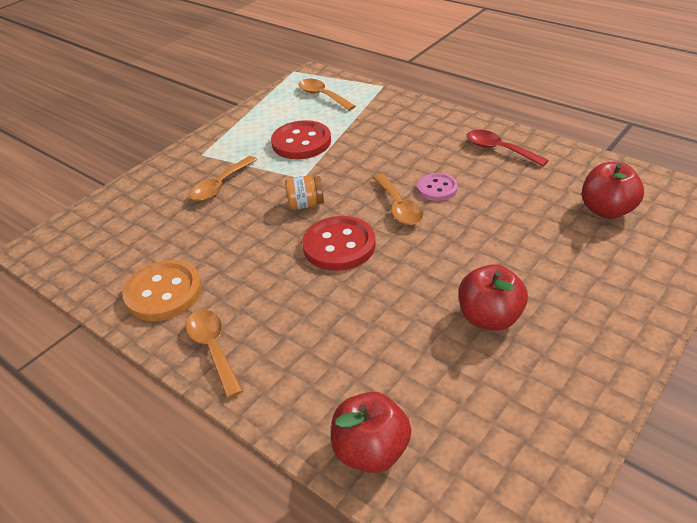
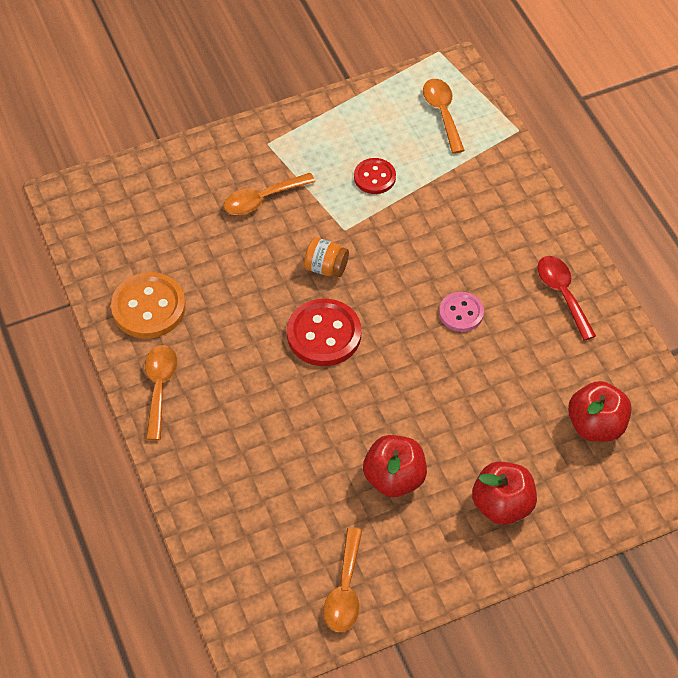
camera: 25 degrees right, 15 degrees up
red button [271,120,331,159] -> red button [354,158,396,194], size x0.60
red apple [331,392,411,473] -> red apple moved to [472,462,537,525]
orange spoon [373,174,423,225] -> orange spoon moved to [323,528,362,632]

